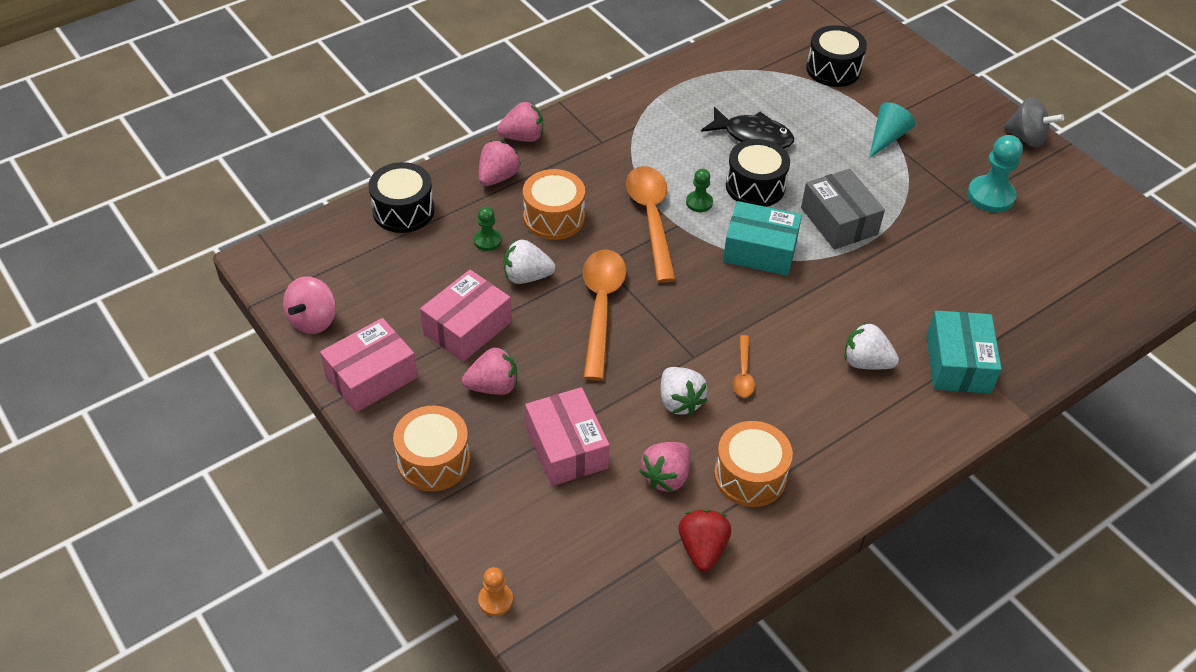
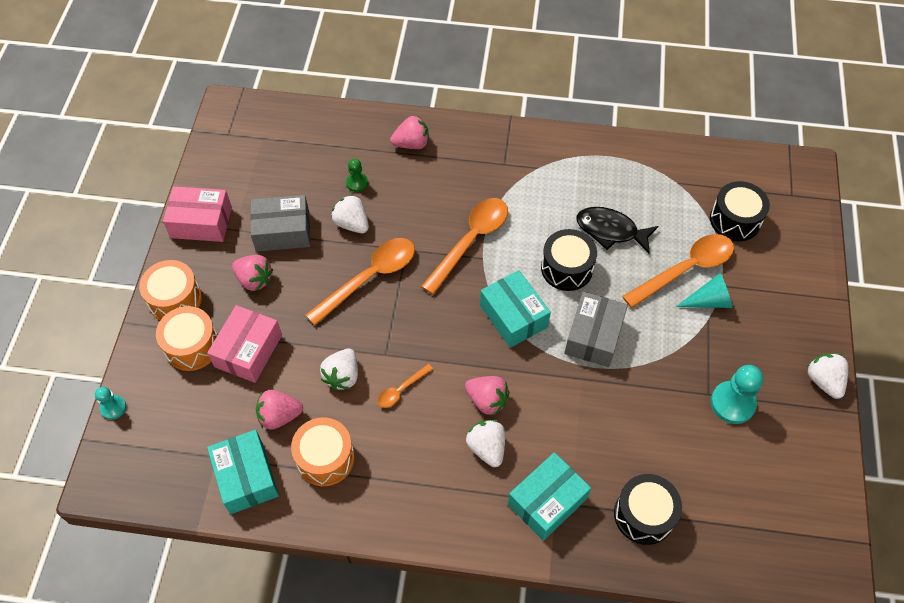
camera: 45 degrees right, 10 degrees up
pink spinning top [283,276,336,334] -> none
black drum [369,162,434,233] -> black drum moved to [614,474,682,545]
pink box [420,270,512,362] -> grey box [250,195,310,252]
orange pawn [478,567,513,616] -> turquoise pawn [95,387,126,420]
pink strawberry [497,102,543,142] -> pink strawberry moved to [465,376,510,416]
orange drum [523,169,585,240] -> orange drum moved to [156,306,218,371]
red strawberry [678,509,731,571] -> turquoise box [207,430,279,514]
green pawn [686,169,713,212] -> none
black fish [701,107,794,149] -> black fish turned 135 degrees clockwise [576,207,658,253]
grey spinning top [1004,97,1064,147] -> white strawberry [807,353,848,399]
none -> orange spoon [622,234,734,308]

